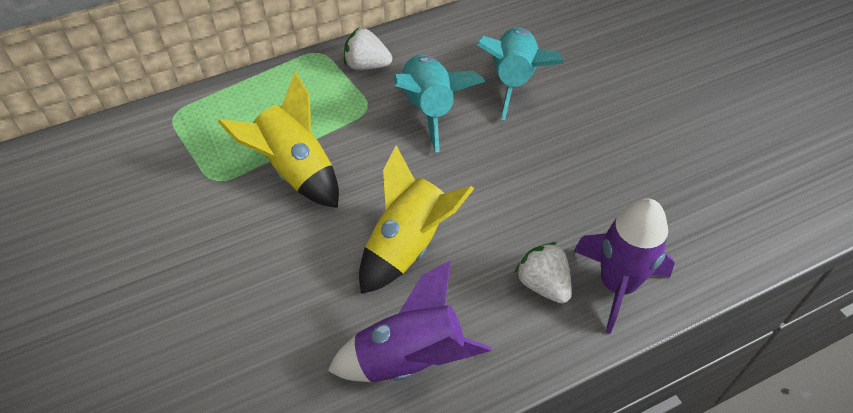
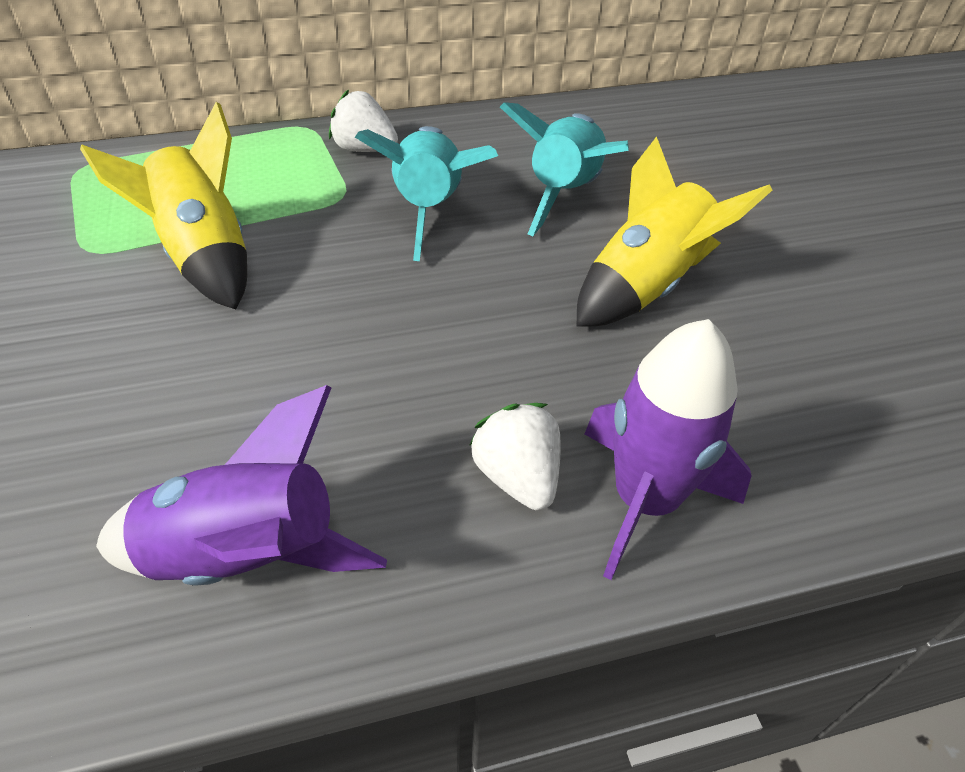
camera: 10 degrees right, 5 degrees down
yellow rocket [359,145,474,294] -> yellow rocket moved to [577,136,772,327]

